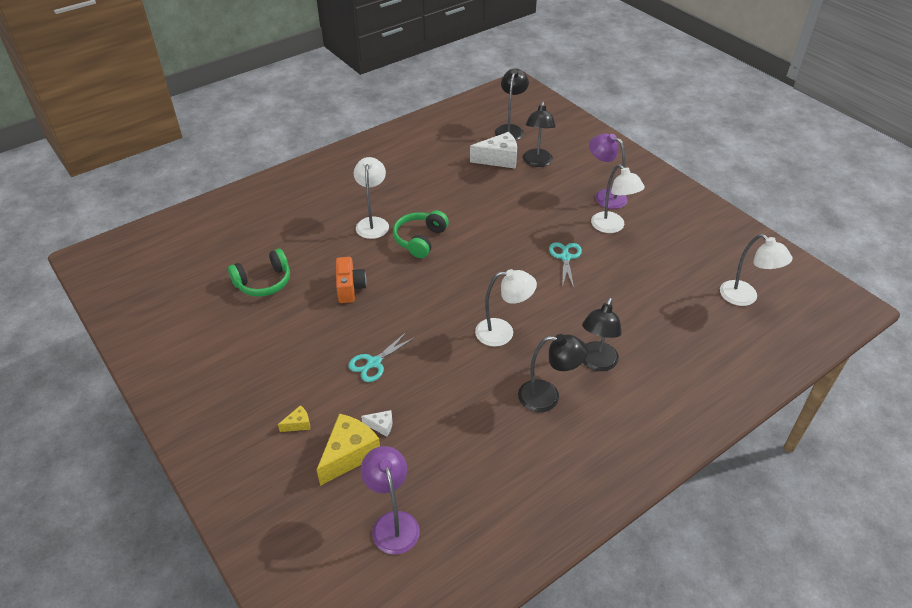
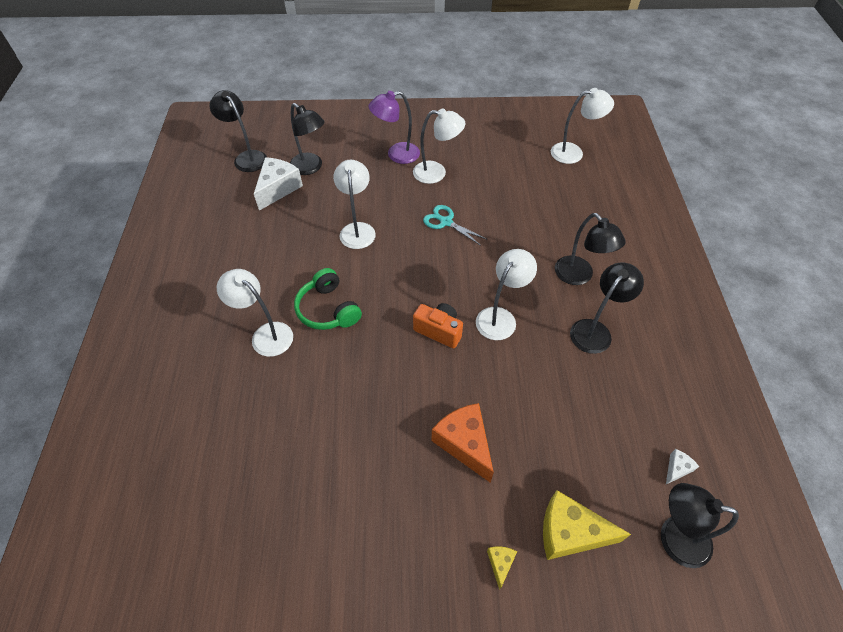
camera: 55 degrees left, 10 degrees up
green headphones [228,249,290,297] -> none
yellow cheese [317,414,380,486] -> yellow cheese turned 60 degrees counterclockwise [543,490,631,560]
orange camera [336,257,366,303] -> orange camera moved to [413,303,463,348]
turquoise scissors [348,332,415,382] -> orange cheese [431,403,494,483]
white cheese [361,410,392,437] -> white cheese moved to [666,449,699,484]
purple lamp [361,446,420,555] -> black lamp [661,483,739,568]
none -> white lamp [333,160,376,249]

